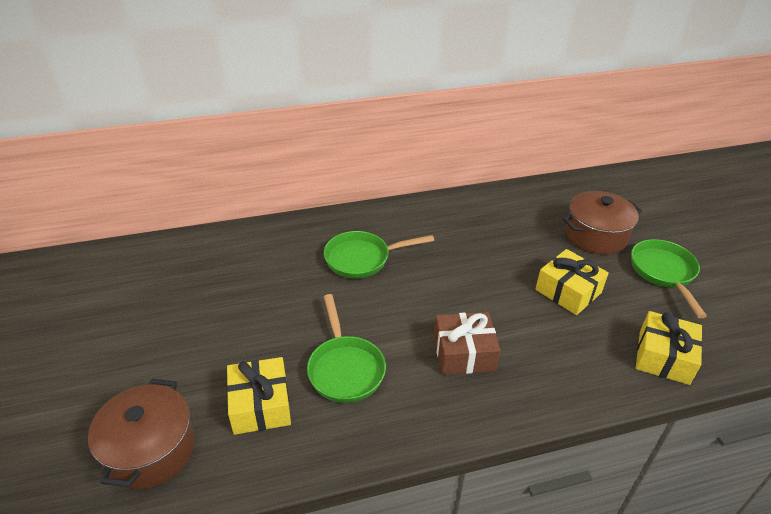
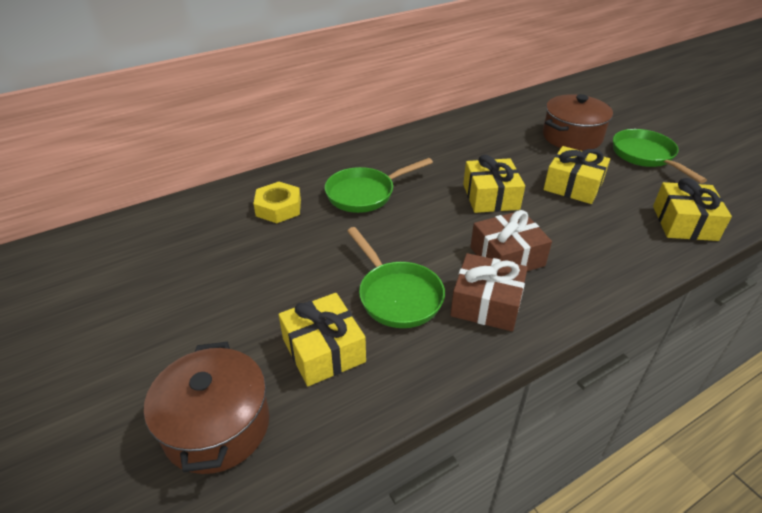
camera: 15 degrees left, 0 degrees up
none -> yellow nut [253,182,301,223]
none -> brown gift [450,253,528,332]
none -> yellow gift [463,155,525,213]

